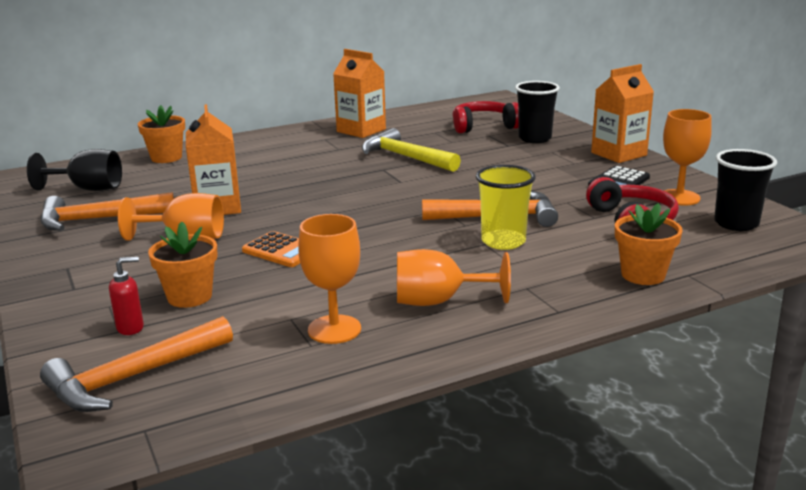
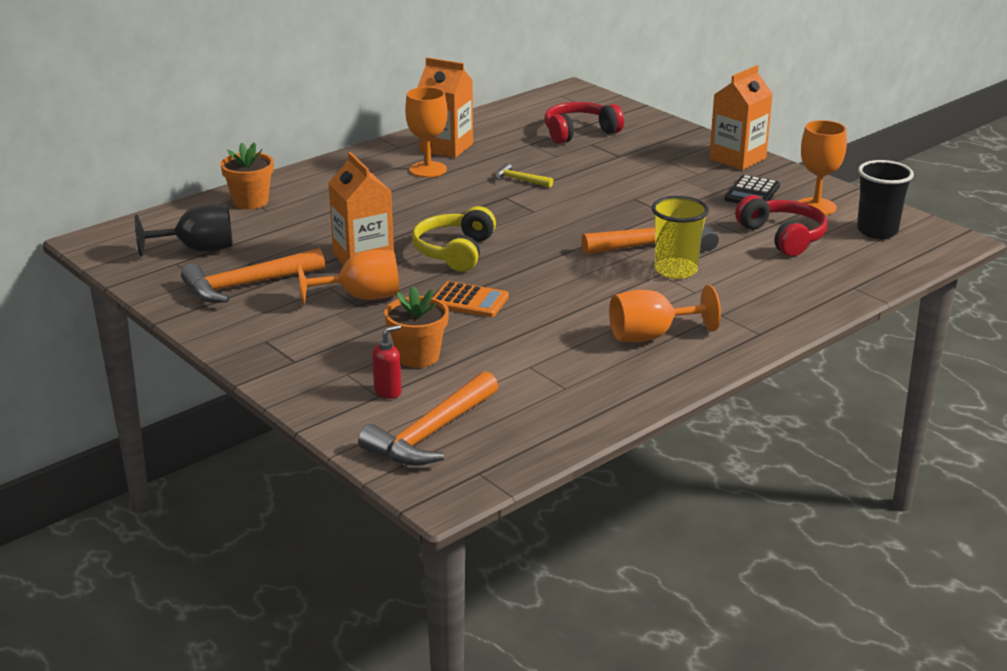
camera: 15 degrees left, 5 degrees up
orange goblet [298,214,361,344] -> orange goblet moved to [405,87,448,178]
yellow hammer [362,128,461,172] -> yellow hammer [495,163,553,188], size x0.51
black cup [515,81,560,143] -> none
orange flower pot [615,203,683,285] -> none
none -> yellow headphones [412,206,496,272]

